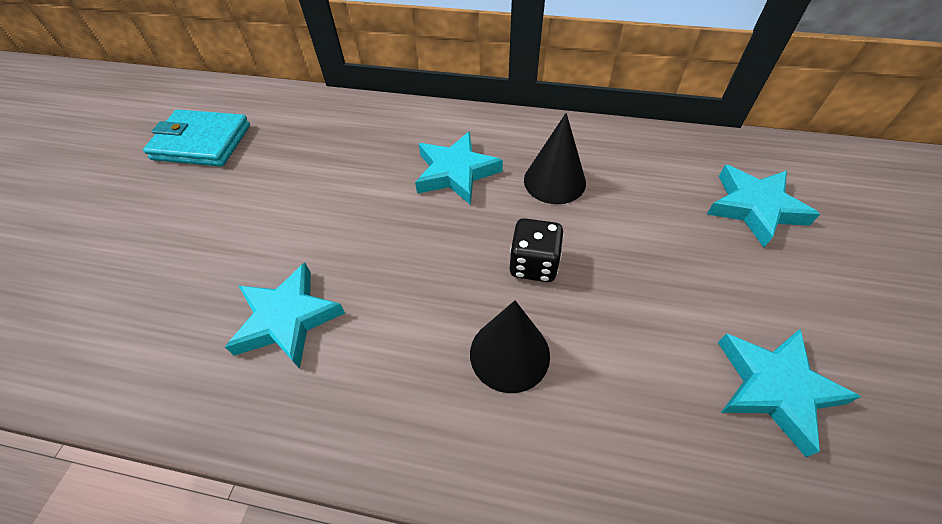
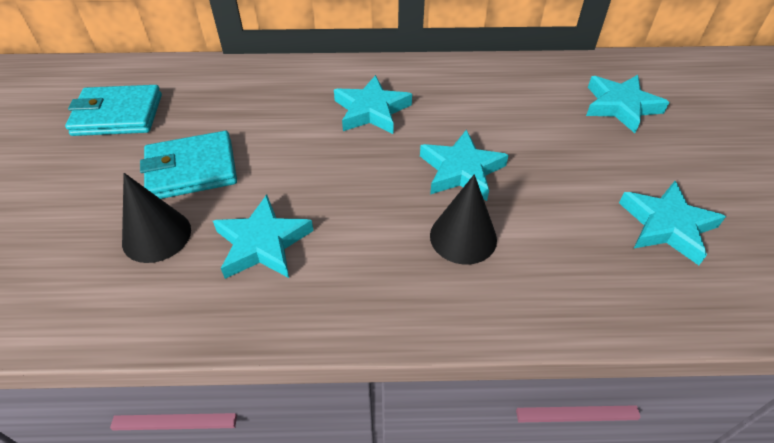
camera: 15 degrees left, 5 degrees down
black dice [510,218,564,282] -> turquoise star [420,129,509,201]
black cone [524,113,586,204] -> black cone moved to [122,173,191,263]
none -> turquoise wallet [140,131,237,199]

